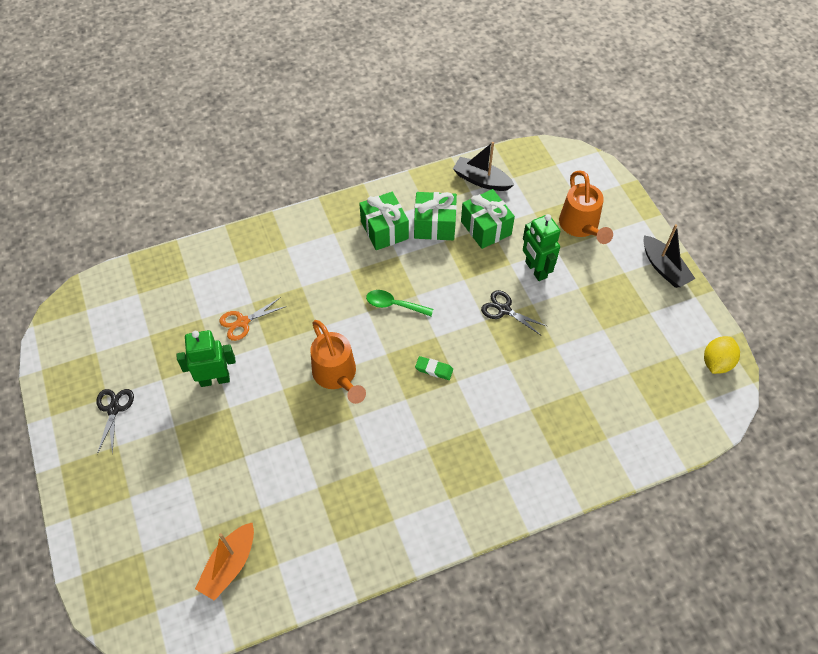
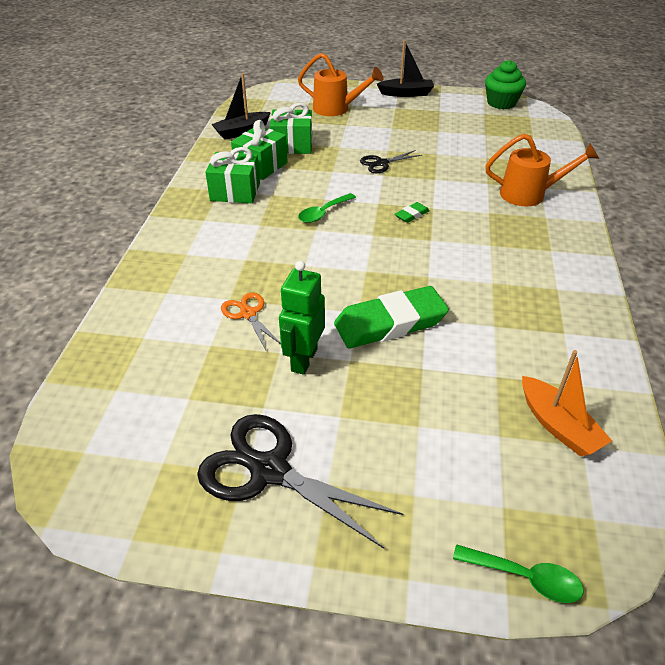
camera: 60 degrees left, 15 degrees down
black scissors [96,389,134,455] -> black scissors [197,414,403,549], size x1.88
orange scissors [219,297,287,341] -> orange scissors turned 150 degrees clockwise [221,292,281,350]
orange watering can [310,320,366,404] -> orange watering can moved to [485,134,599,206]
green robot [523,214,560,281] -> none
yellow lemon [704,336,740,374] -> green cupcake [485,60,526,109]
none -> green eraser [334,286,449,348]
none -> green spoon [453,544,584,603]

